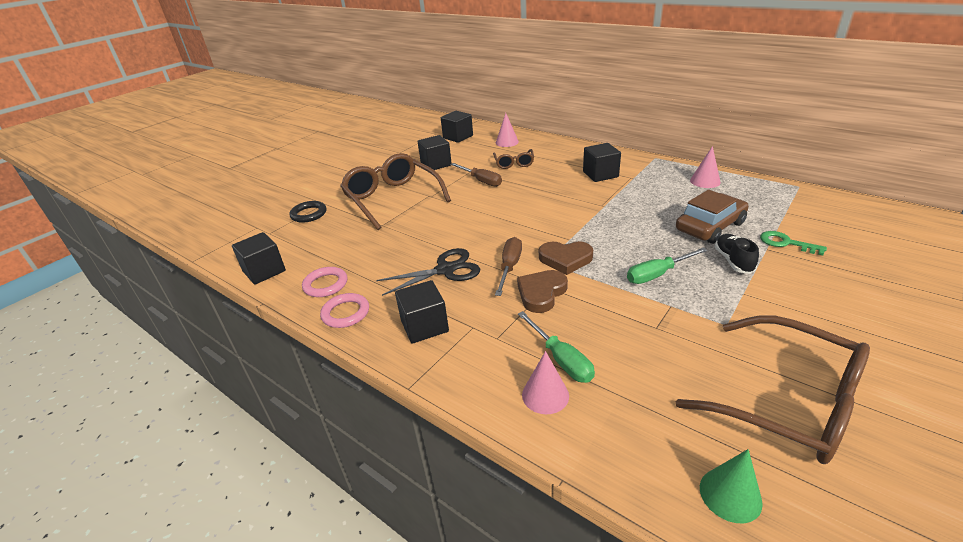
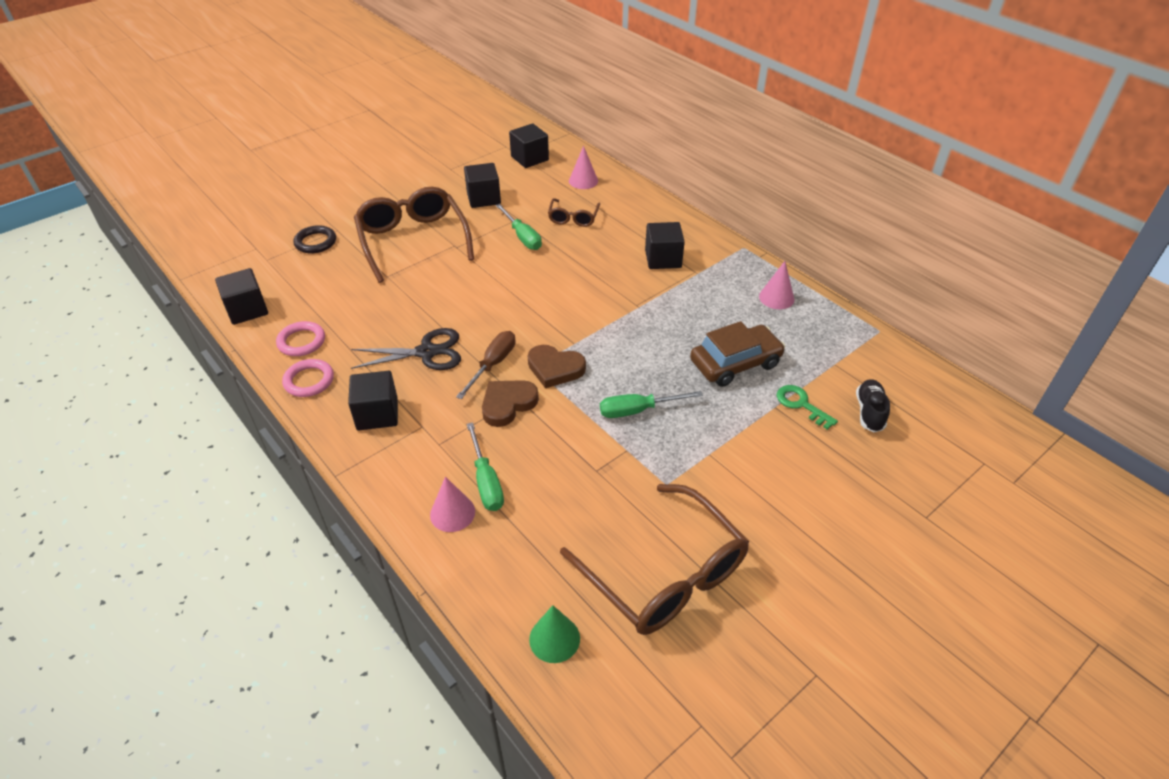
camera: 10 degrees right, 10 degrees up
brown screwdriver [450,163,502,187] -> green screwdriver [496,204,542,250]
black shoe [715,234,759,274] -> black shoe moved to [856,379,890,432]

